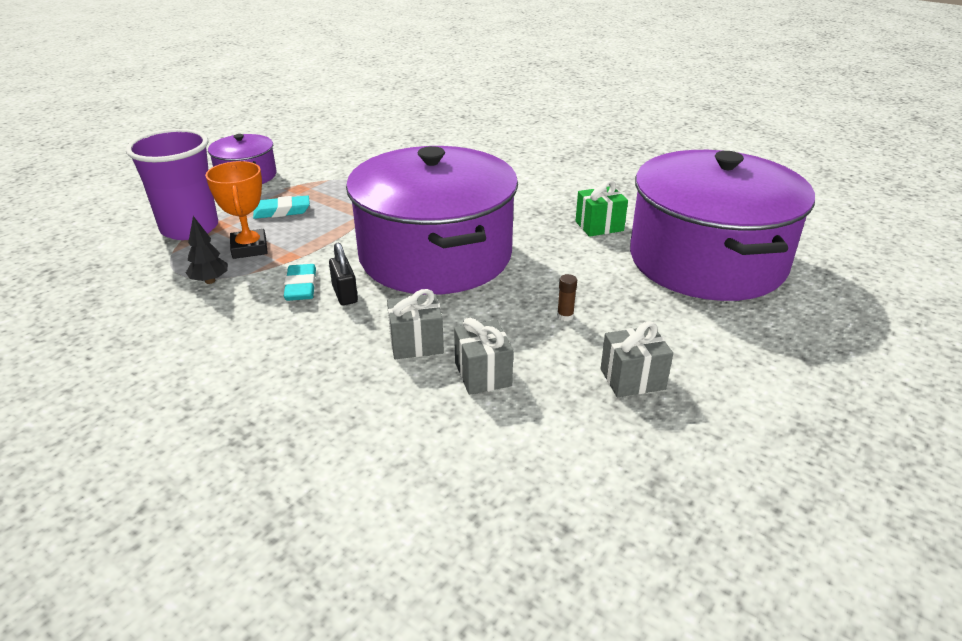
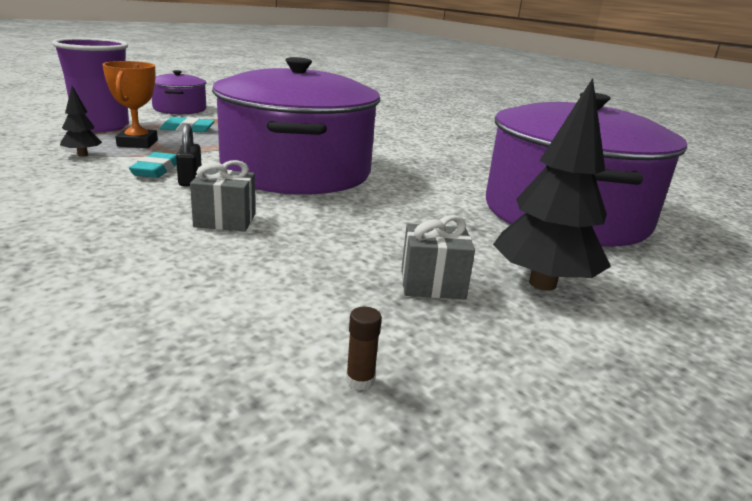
camera: 10 degrees right, 10 degrees down
grey gift [454,318,513,395] -> none
brown glue stick [557,274,577,321] -> brown glue stick moved to [346,307,382,390]
green gift [576,180,628,237] -> none
none -> black tree [493,78,611,291]

